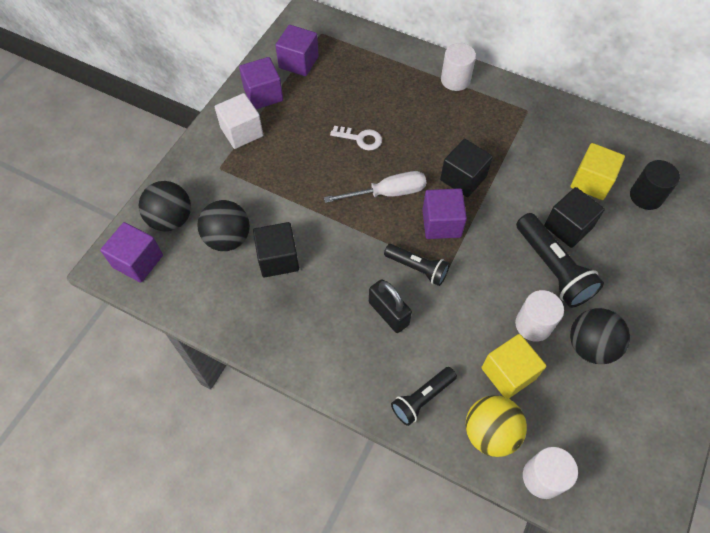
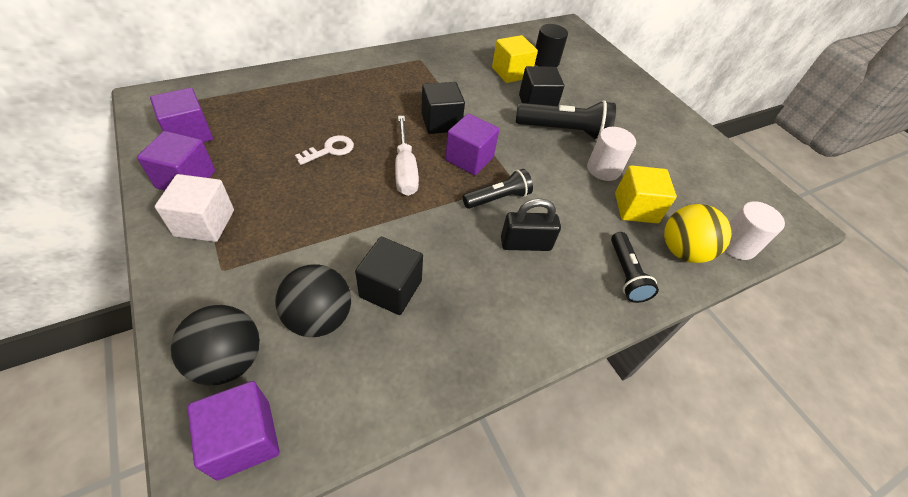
camera: 60 degrees left, 10 degrees down
white screwdriver [324,171,426,203] -> white screwdriver turned 150 degrees clockwise [395,116,419,196]
white cylinder [441,43,476,91] -> none
black ball [570,308,630,364] -> none

